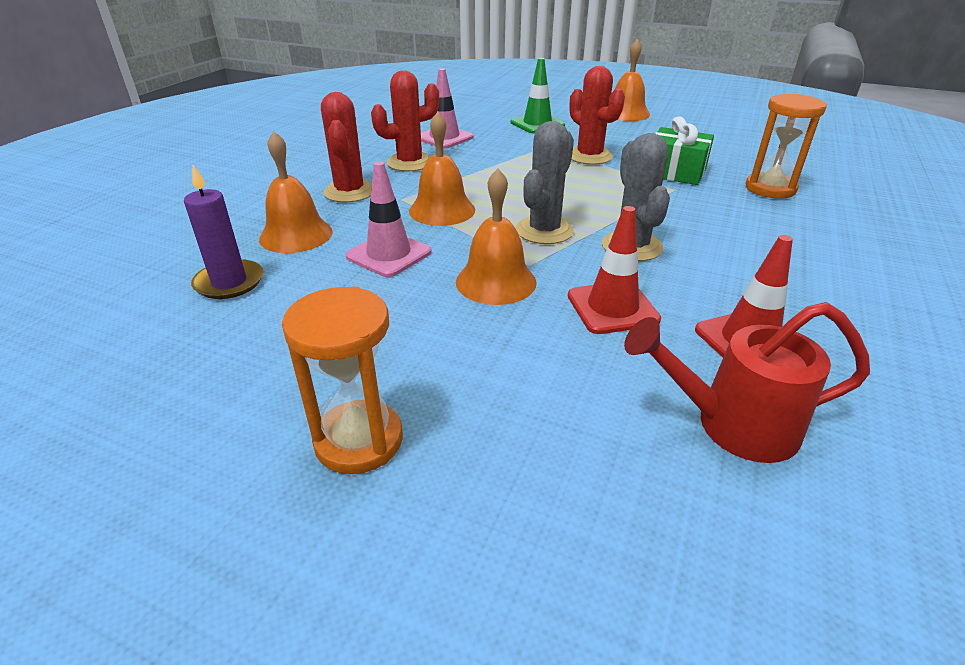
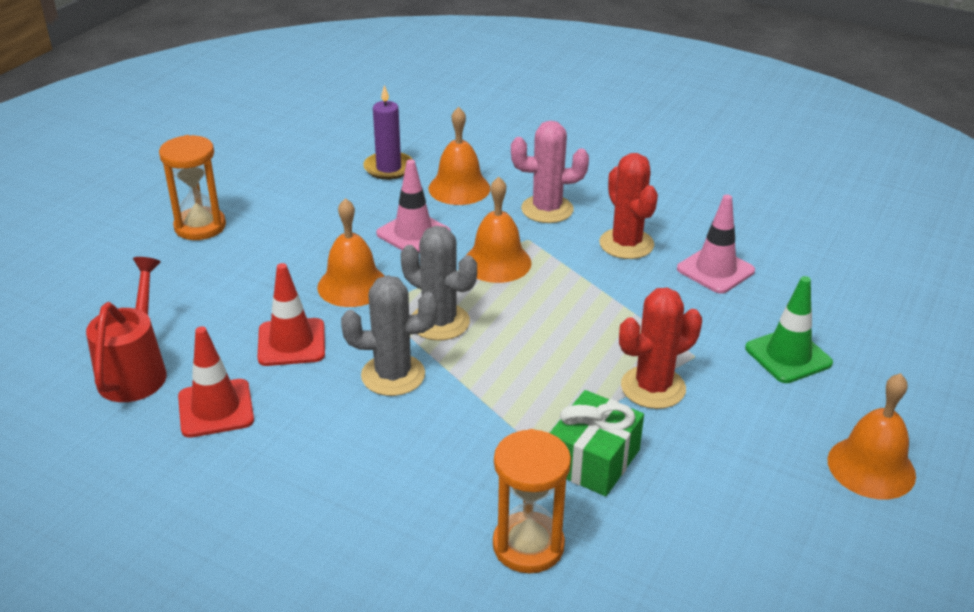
camera: 95 degrees right, 0 degrees up
red cactus [321,92,372,202] -> pink cactus [511,121,589,223]

